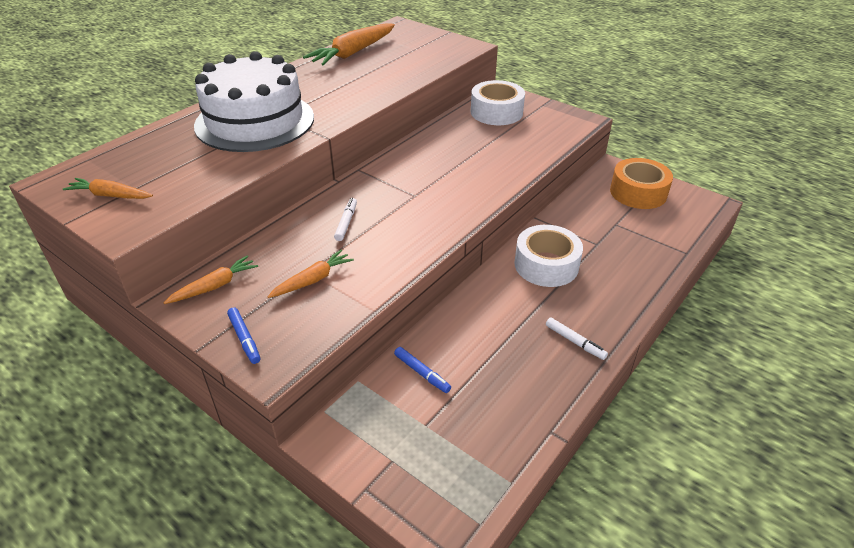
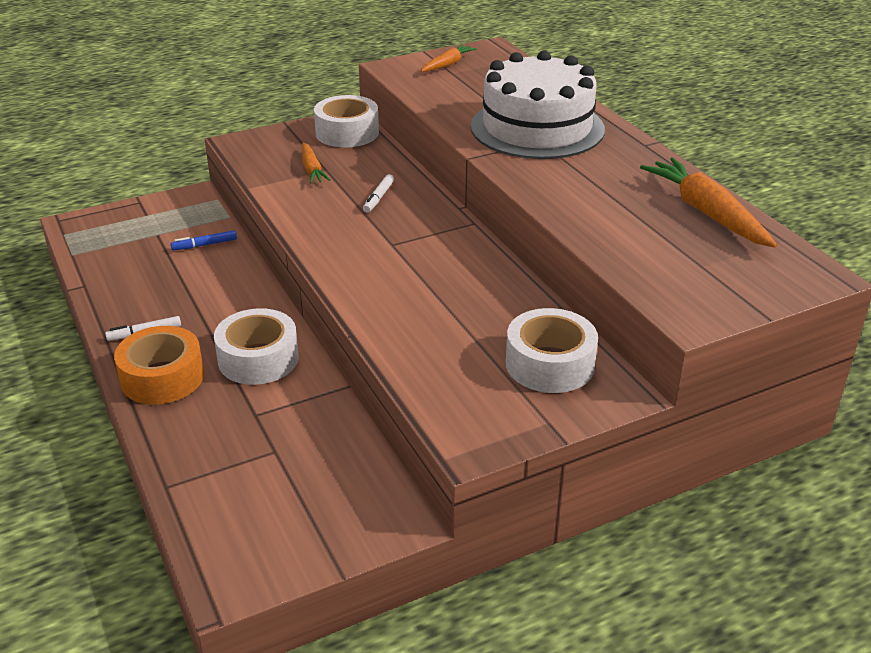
camera: 115 degrees right, 5 degrees down
orange carrot [164,255,258,304] -> white tape [314,95,379,148]
blue marker [227,307,260,364] -> none
white marker [334,198,357,241] -> white marker turned 75 degrees clockwise [363,174,394,213]
orange tape [610,158,673,209] -> orange tape moved to [114,326,204,405]

